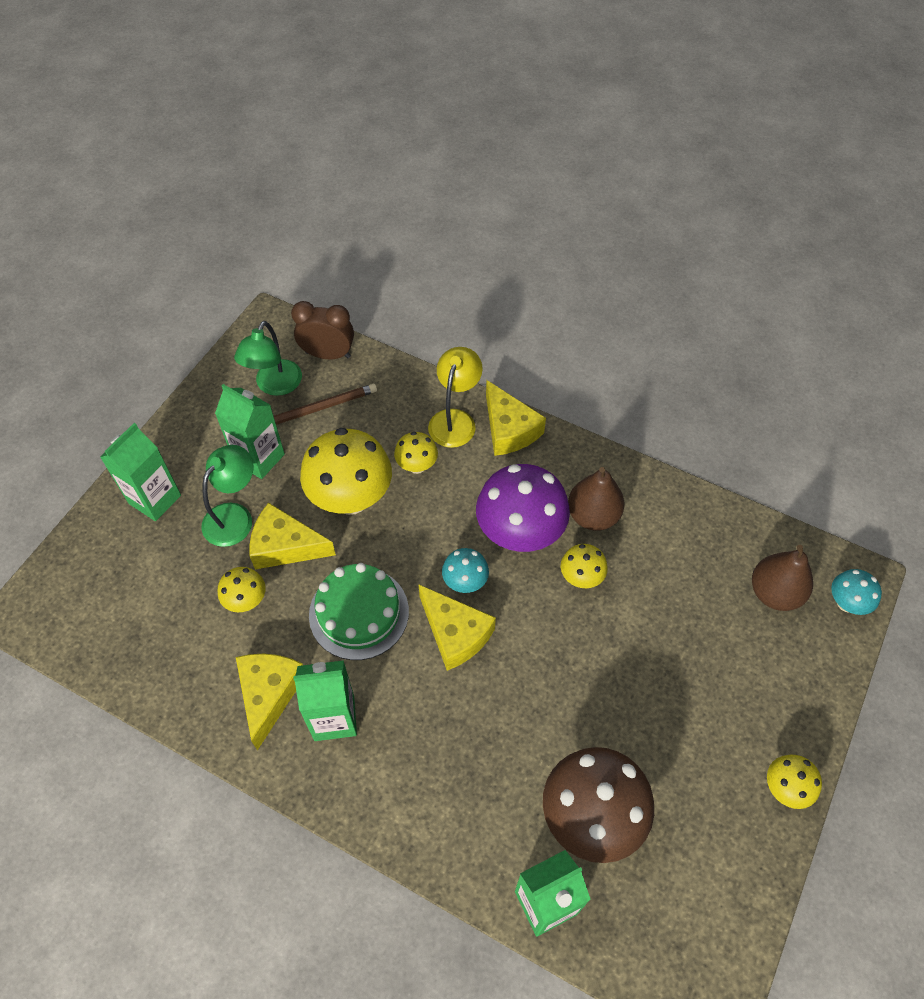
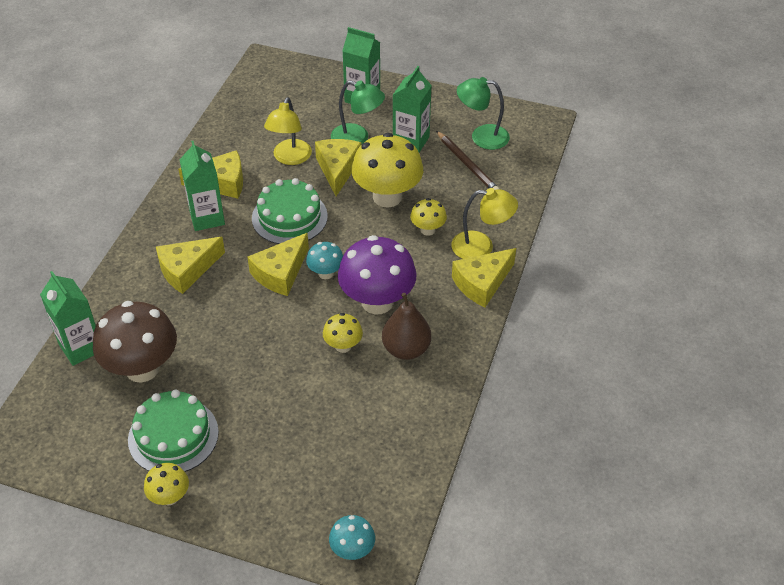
camera: 80 degrees right, 10 degrees down
yellow mushroom [218,567,266,612] -> yellow lamp [264,97,312,165]
brown clock [291,301,354,359] -> none
brown pear [752,545,813,611] -> none
none -> green cake [128,389,219,472]
none -> yellow cheese [156,237,225,294]

